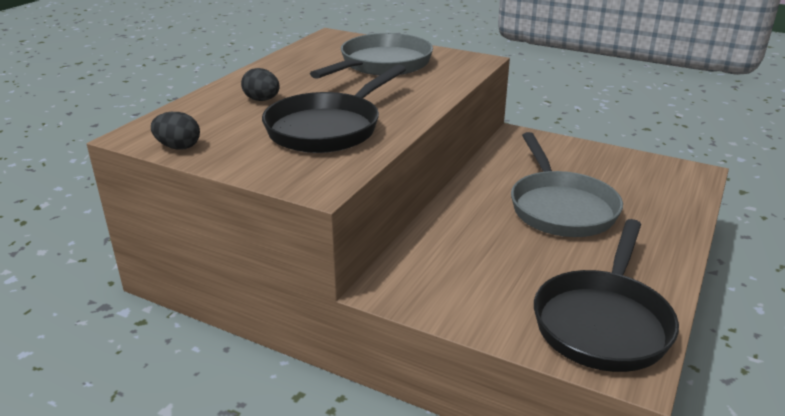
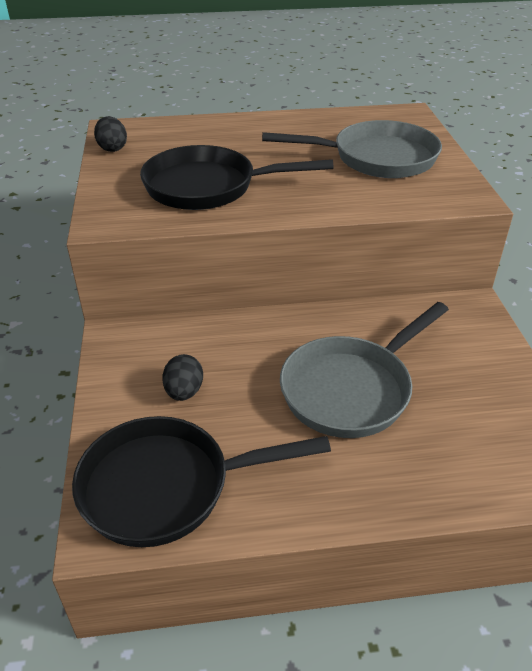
camera: 55 degrees right, 10 degrees up
black egg [241,68,280,101] -> black egg moved to [162,354,203,401]

